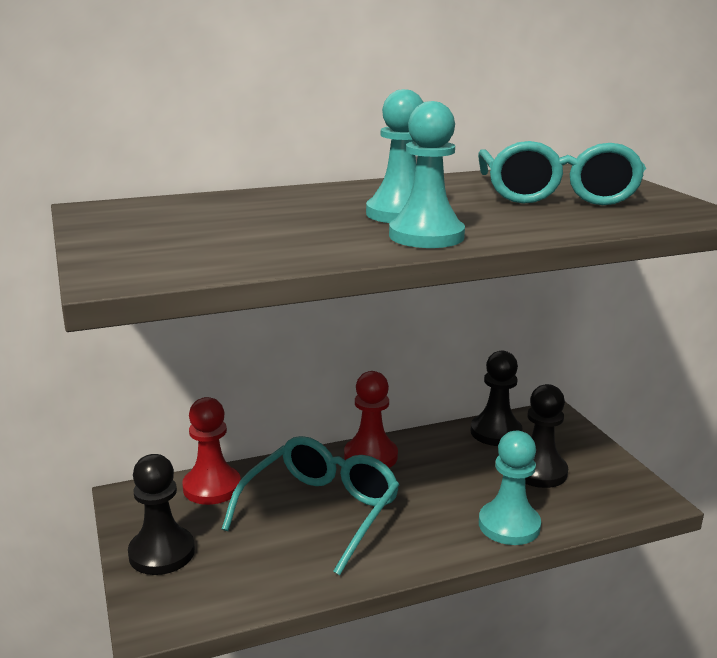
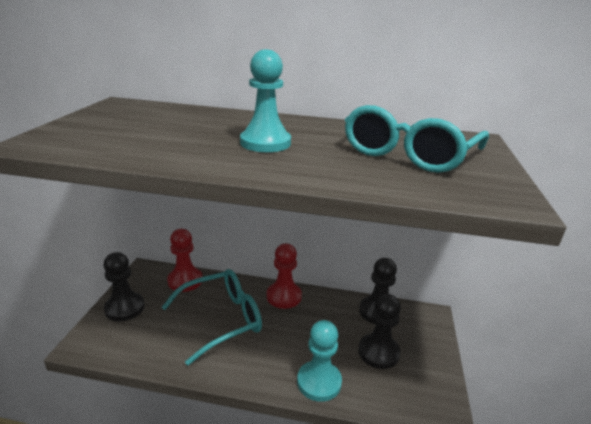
camera: 30 degrees right, 5 degrees up
turquoise pawn [389,101,465,248] -> none

